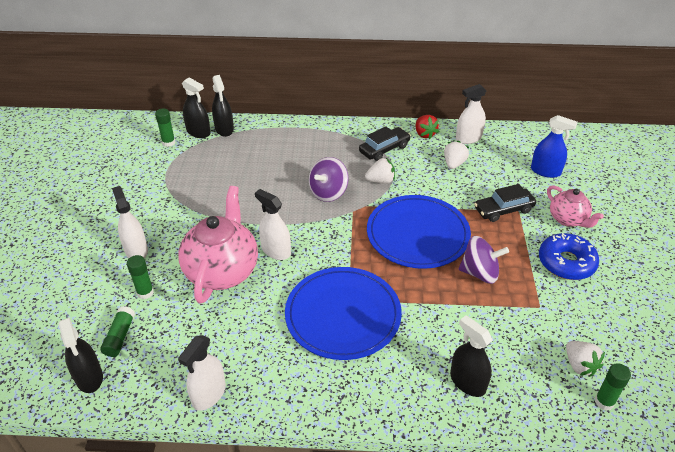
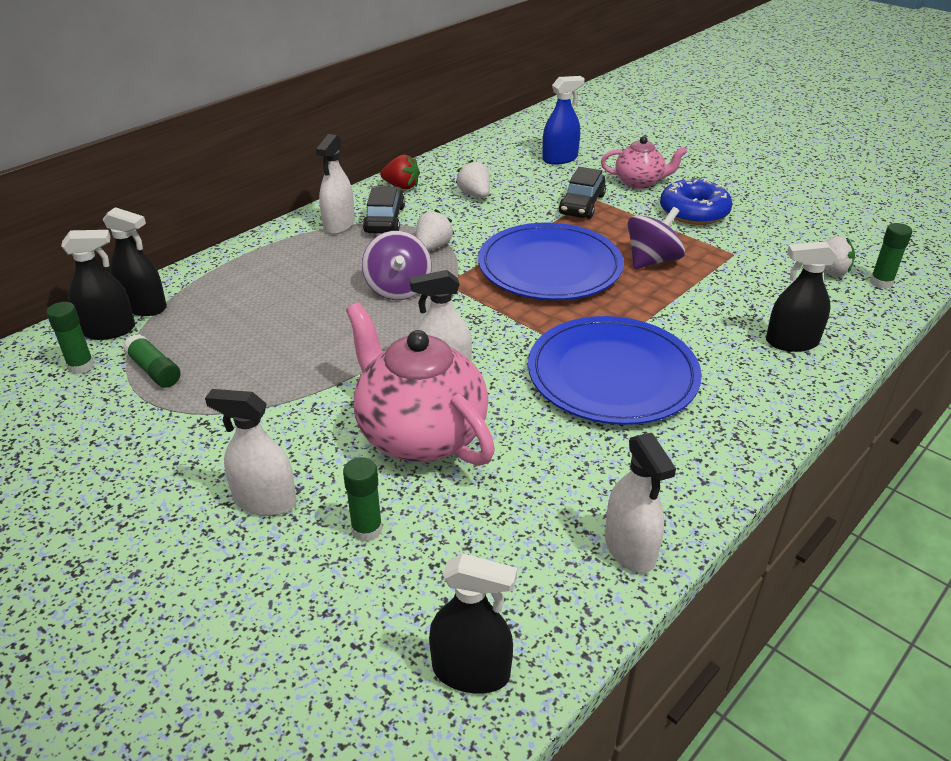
camera: 50 degrees left, 5 degrees down
green glue stick [100,306,135,357] -> green glue stick moved to [123,334,181,388]
white spray bottle [456,84,487,144] -> white spray bottle moved to [316,134,355,235]

